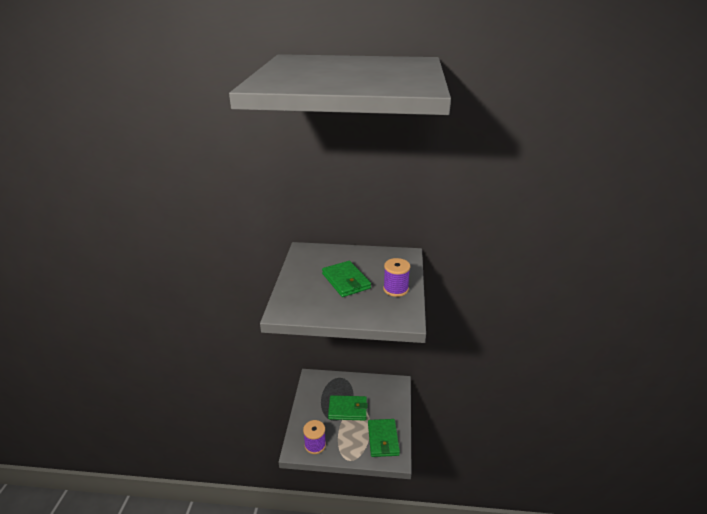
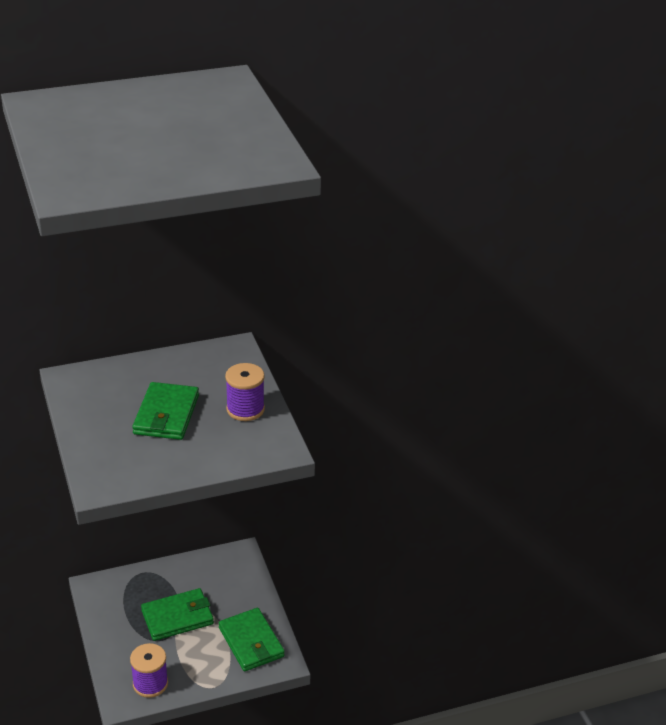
camera: 25 degrees left, 5 degrees up
green wallet [322,261,371,297] -> green wallet turned 60 degrees clockwise [132,382,199,440]

